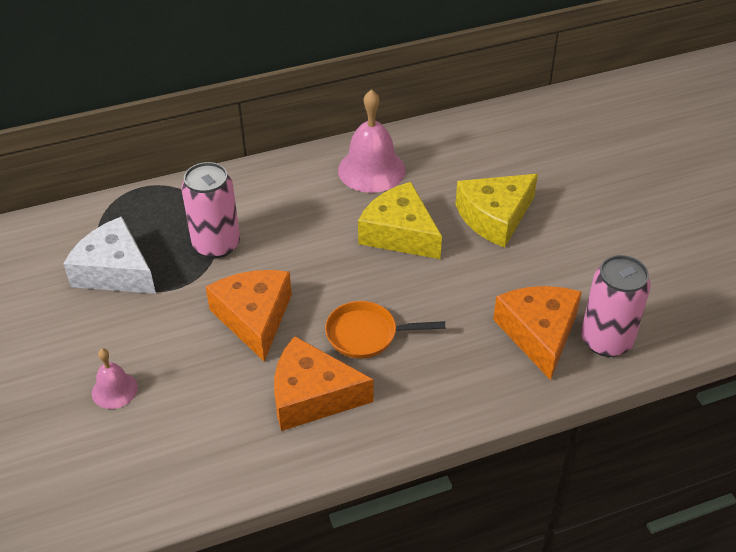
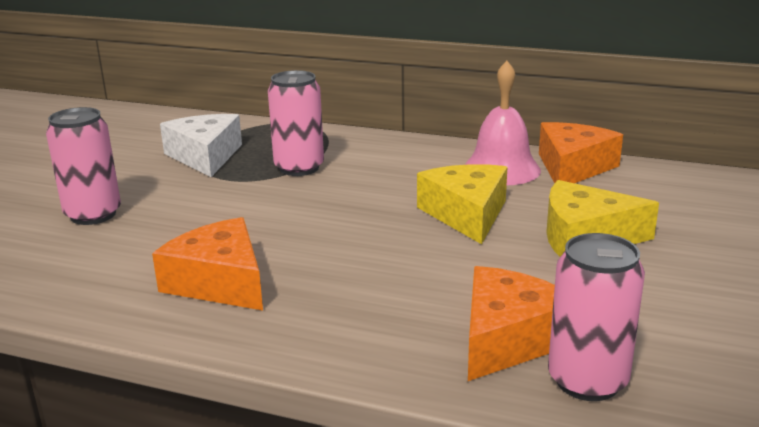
camera: 40 degrees right, 20 degrees down
pink bell [92,348,138,409] -> pink can [46,107,121,225]
orange cheese [206,270,292,362] -> orange cheese moved to [539,122,623,183]
orange pan [325,301,445,359] -> none

